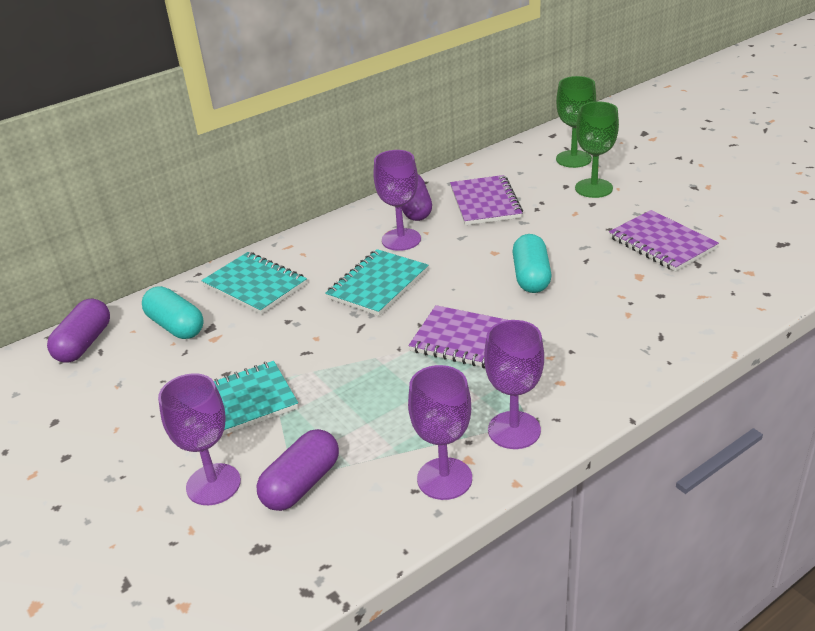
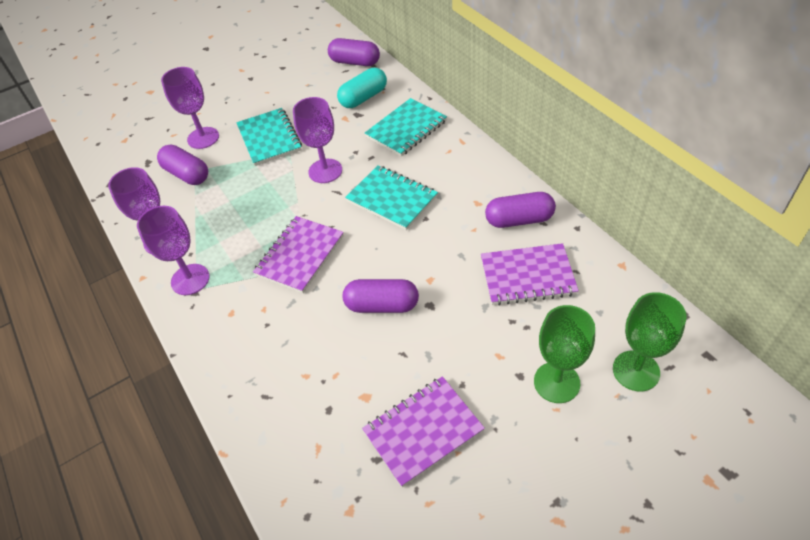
camera: 95 degrees right, 15 degrees up
purple goblet [373,150,421,251] -> purple goblet moved to [293,97,342,183]
turquoise capsule [512,234,552,293] -> purple capsule [343,279,419,313]

